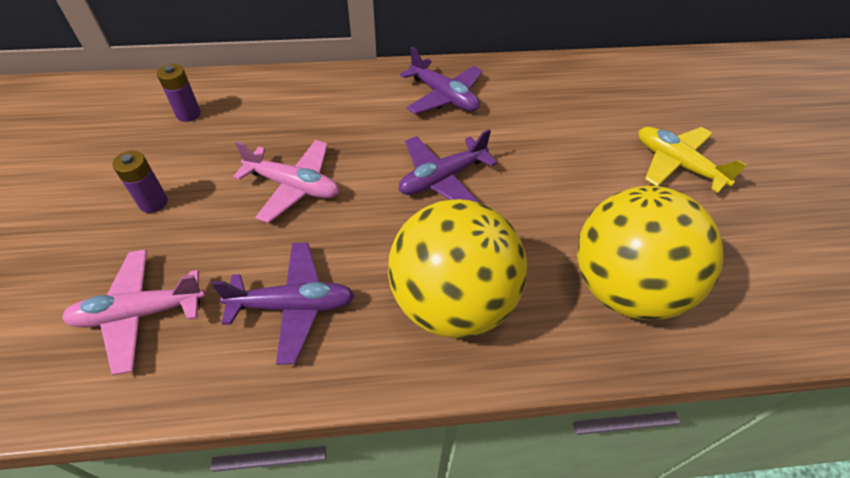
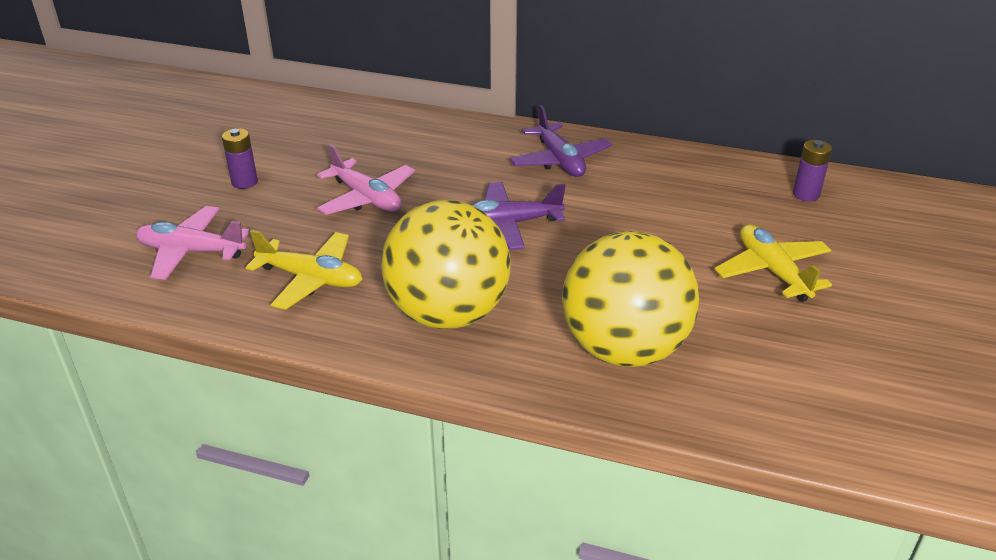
camera: 25 degrees right, 15 degrees down
purple battery [157,64,201,122] -> purple battery moved to [793,140,832,202]
purple plane [212,242,355,365] -> yellow plane [246,230,362,310]

